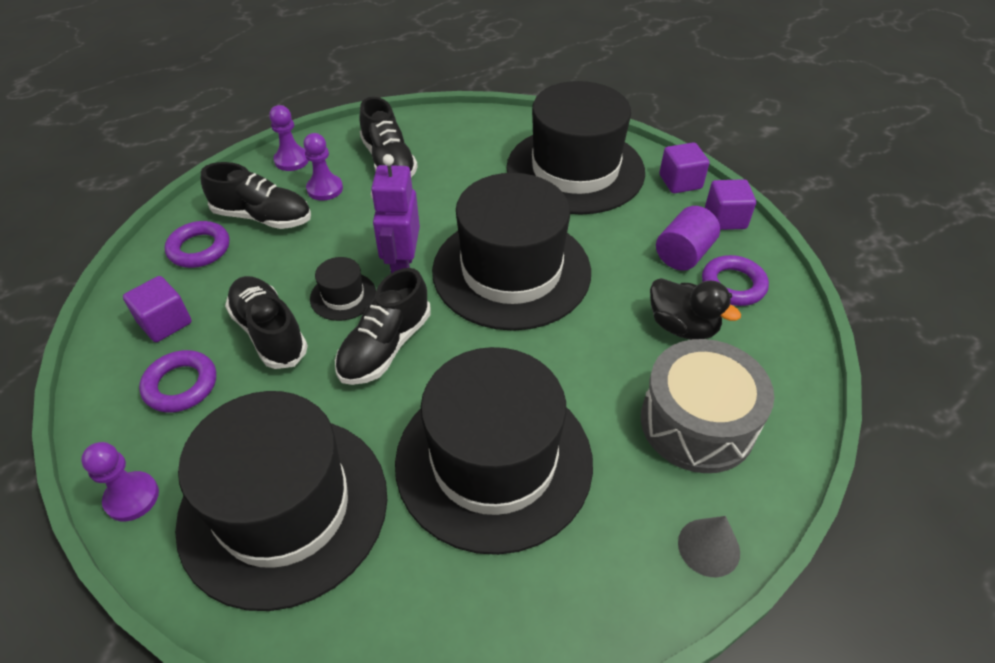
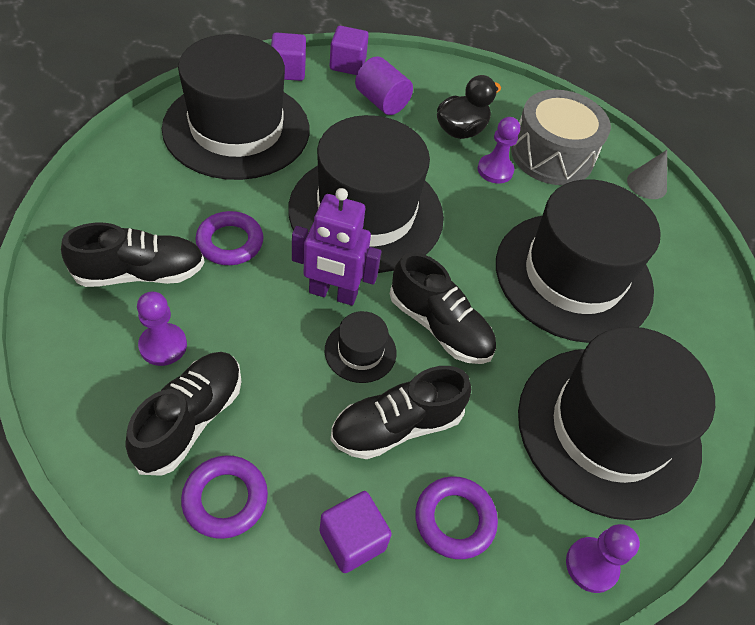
camera: 85 degrees left, 5 degrees up
purple pawn [269,105,309,171] -> purple pawn moved to [478,117,520,184]
purple ring [702,255,769,306] -> purple ring moved to [195,211,263,265]

